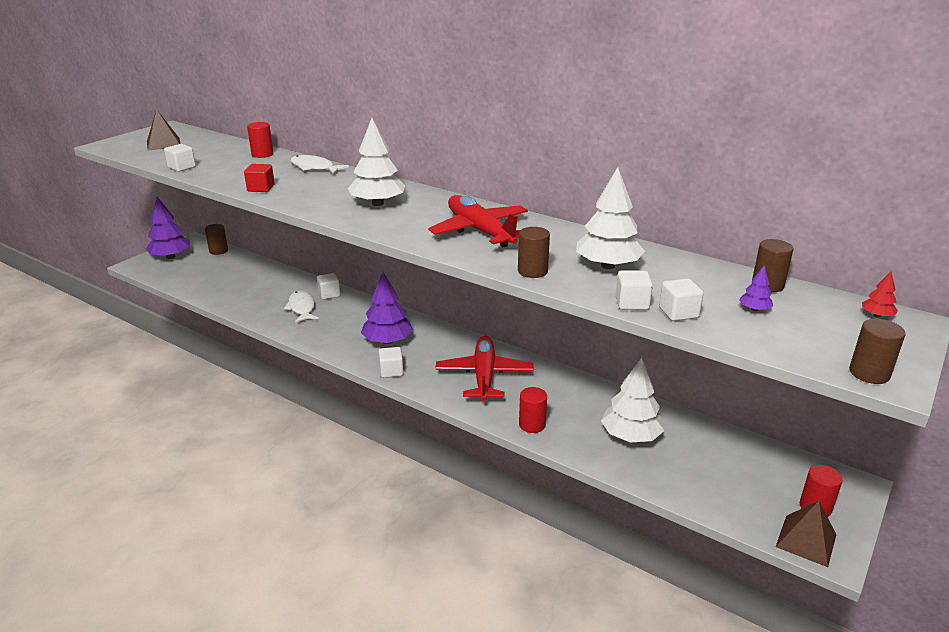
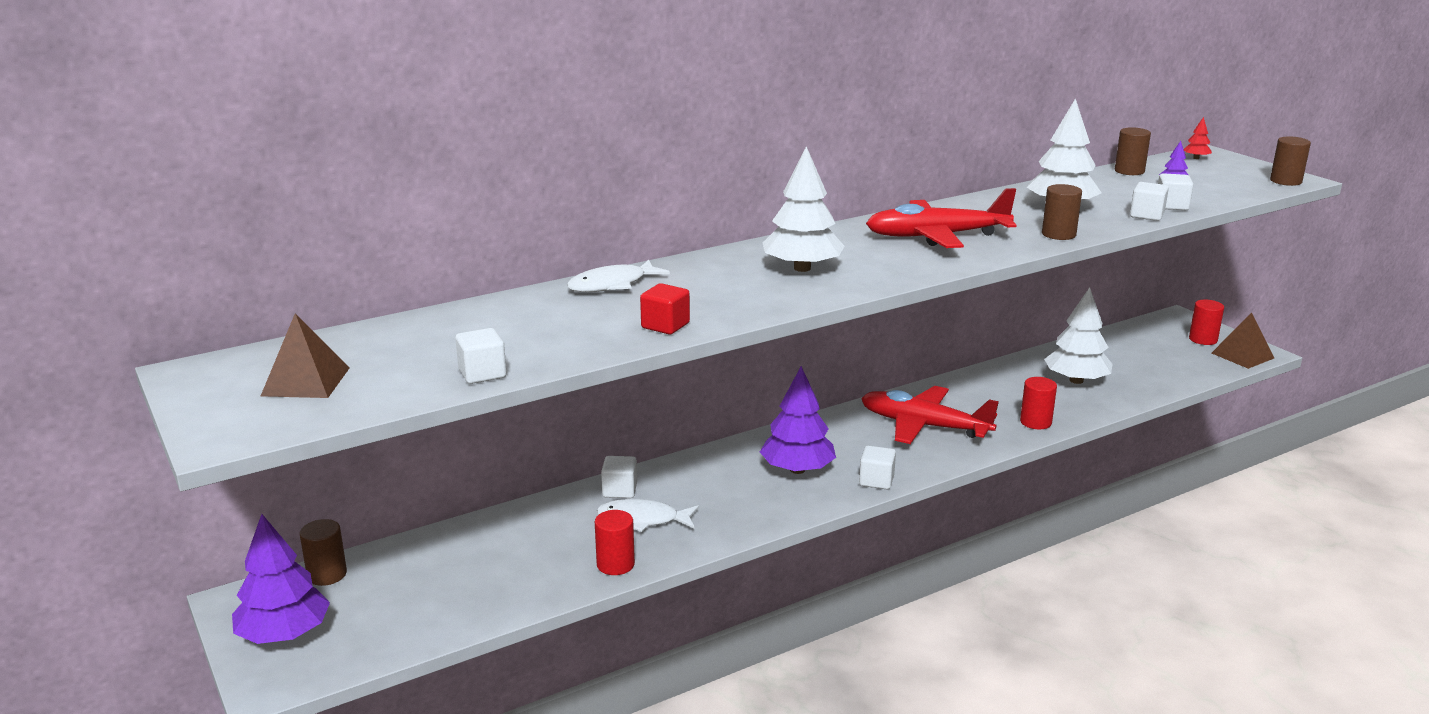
camera: 65 degrees left, 5 degrees down
red cylinder [247,122,273,158] -> red cylinder moved to [595,510,635,575]

